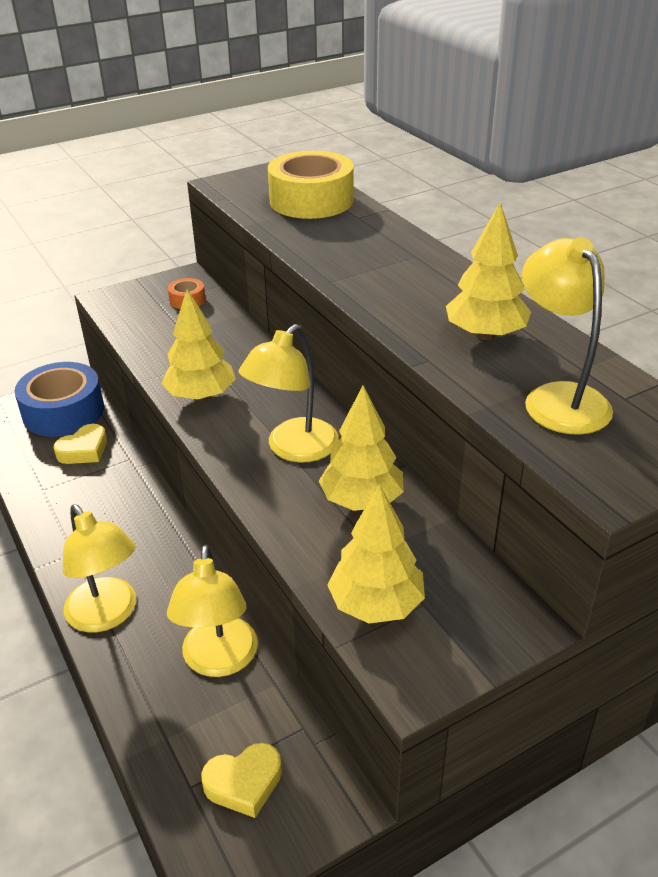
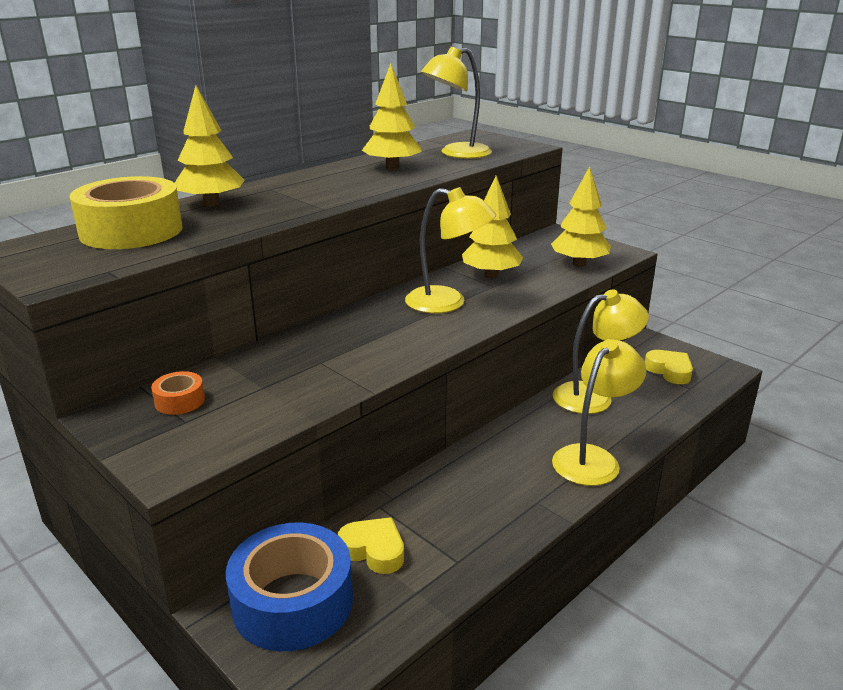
camera: 105 degrees left, 10 degrees down
yellow tree [162,289,236,401] -> yellow tree moved to [175,85,245,207]

